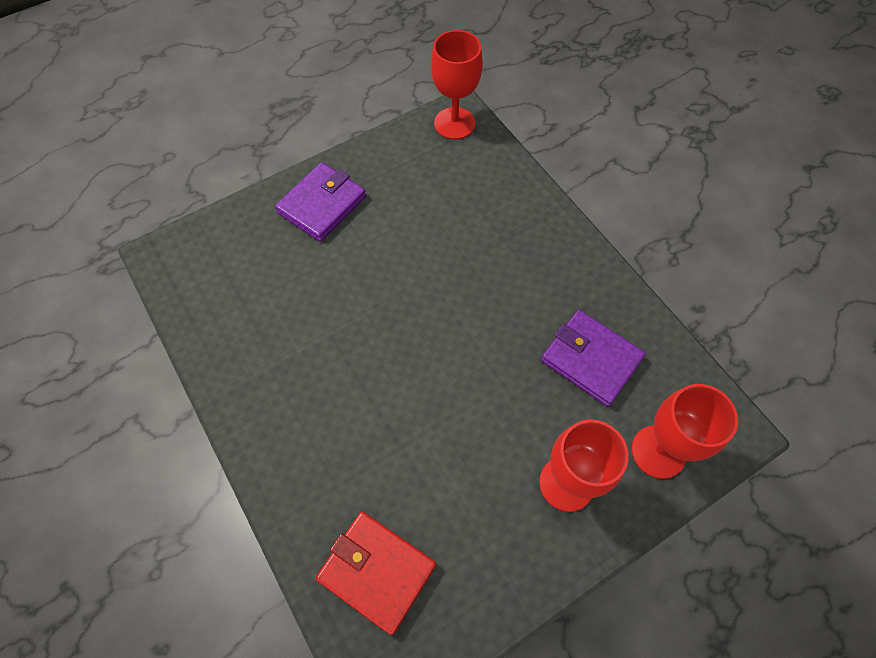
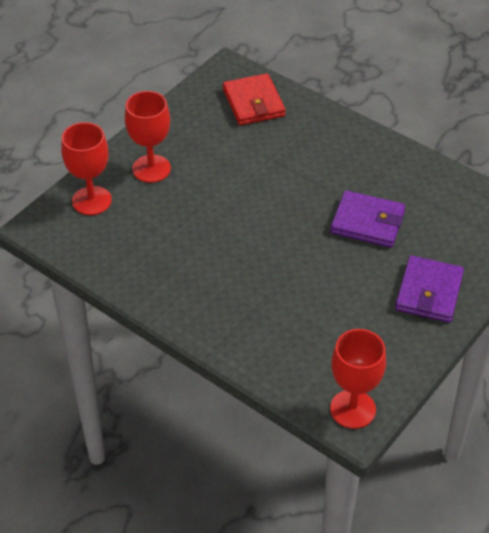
camera: 160 degrees right, 15 degrees down
red wallet [316,512,436,635] -> red wallet turned 60 degrees clockwise [223,73,286,125]
purple wallet [541,310,646,406] -> purple wallet moved to [331,190,405,247]

